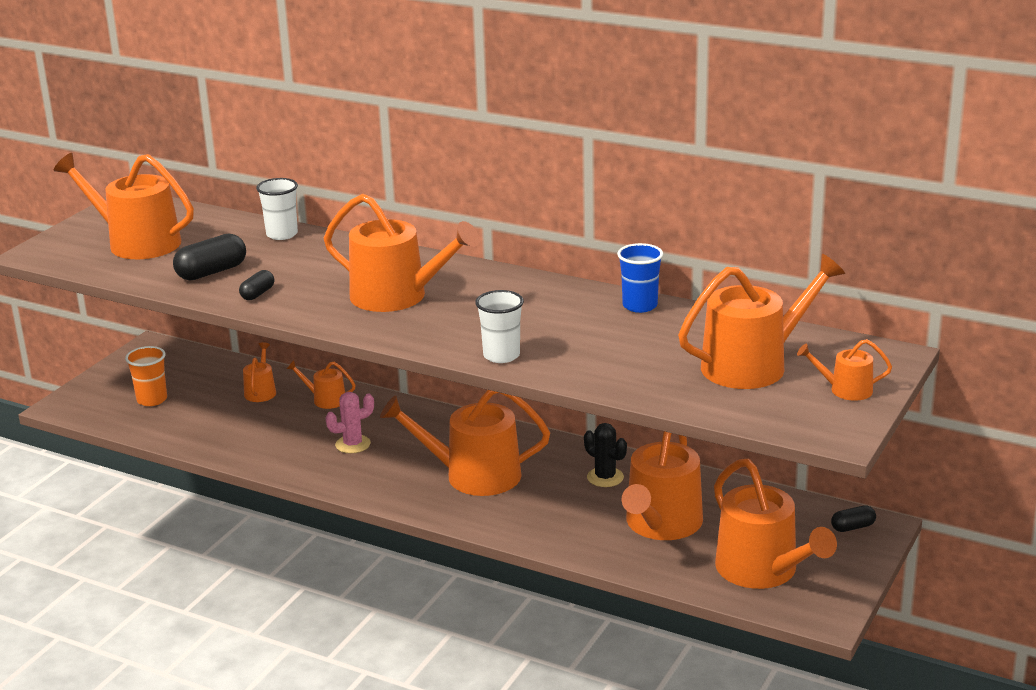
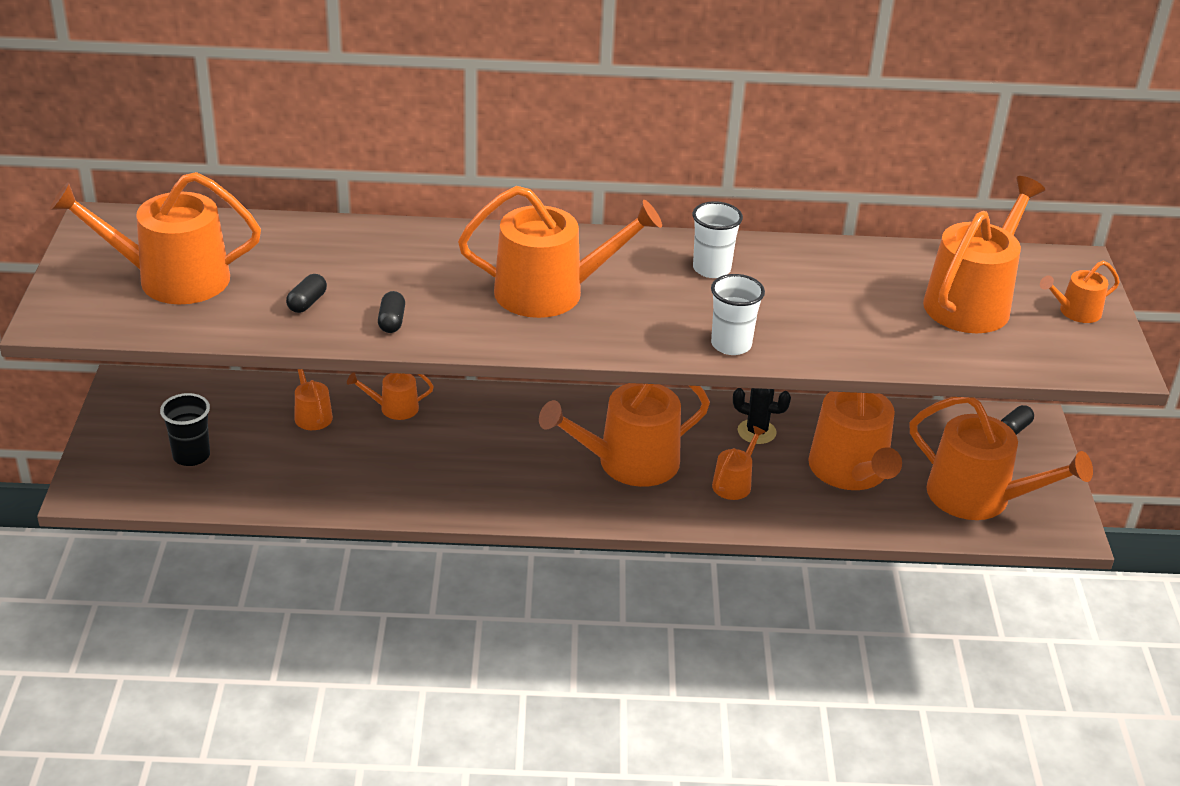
camera: 30 degrees left, 10 degrees up
orange cup [125,346,167,406] -> black cup [160,393,210,466]
black capsule [173,234,246,281] -> black capsule [286,274,327,313], size x0.57
white cup [256,178,298,240] -> white cup moved to [692,201,743,278]
pink cactus [325,392,374,453] -> none
blue cup [617,243,663,313] -> none
none -> orange watering can [712,426,766,500]

